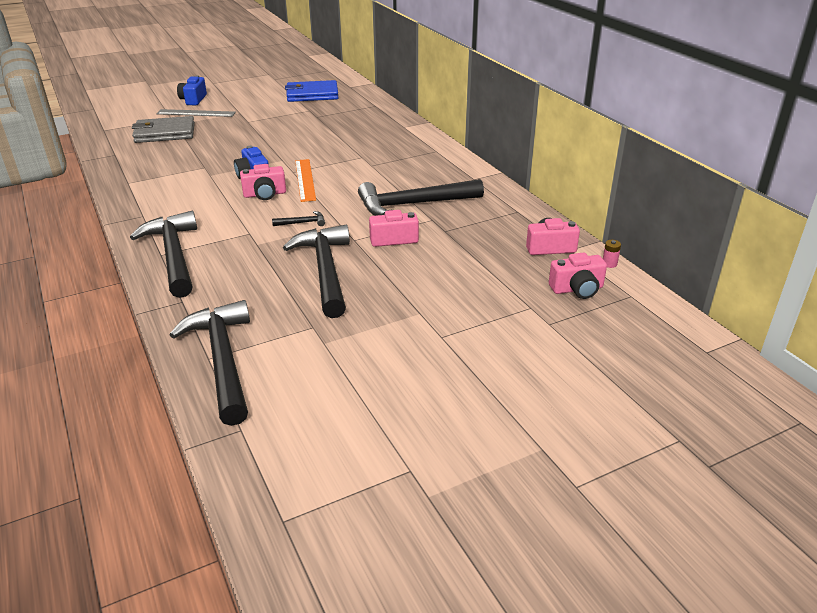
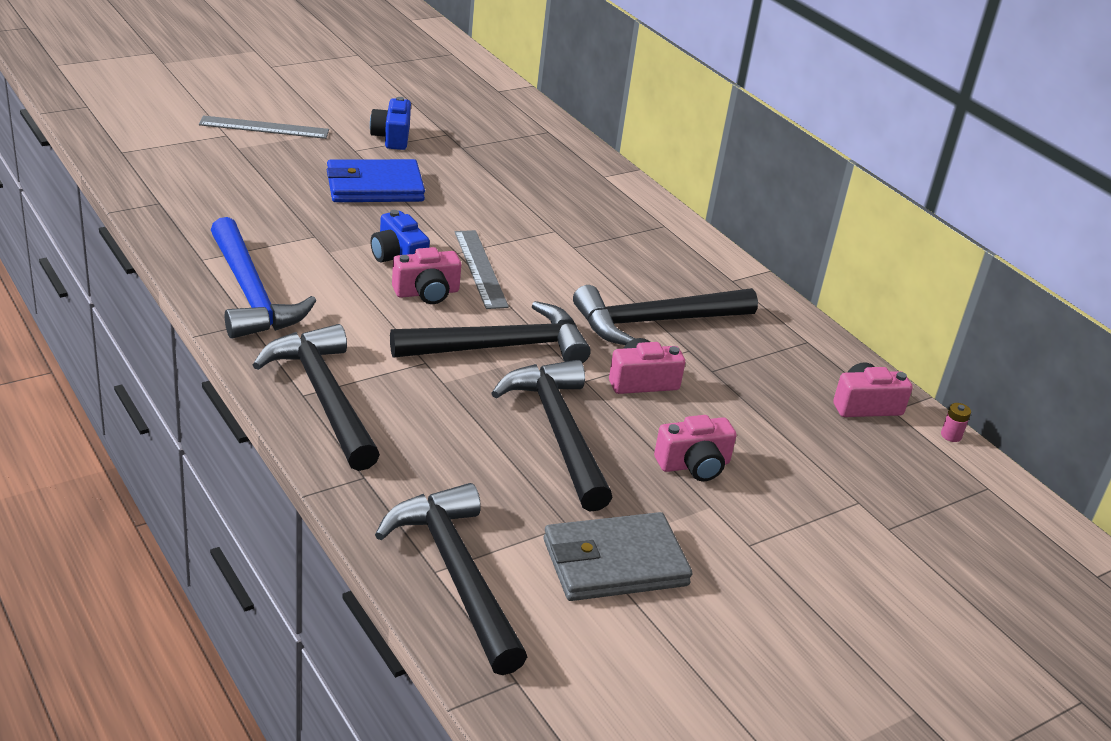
camera: 10 degrees left, 0 degrees up
grey wallet [132,116,195,143] -> grey wallet moved to [544,512,692,601]
blue camera [177,75,207,105] -> blue camera moved to [370,97,411,150]
black hammer [272,211,325,226] -> black hammer [390,301,591,363], size x2.48
blue wallet [285,80,339,102] -> blue wallet moved to [326,159,425,202]
orange ruler [295,159,316,202] -> grey ruler [455,230,509,309]
pink camera [549,252,607,299] -> pink camera moved to [654,415,736,481]
none -> blue hammer [211,217,317,339]

